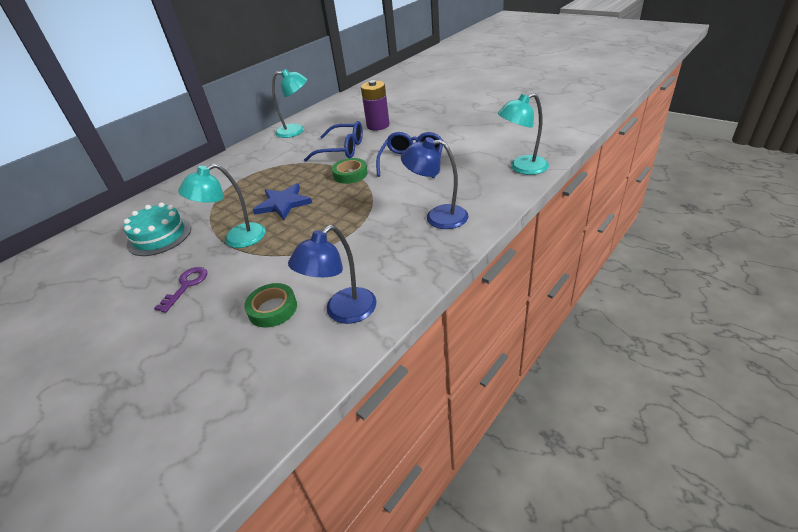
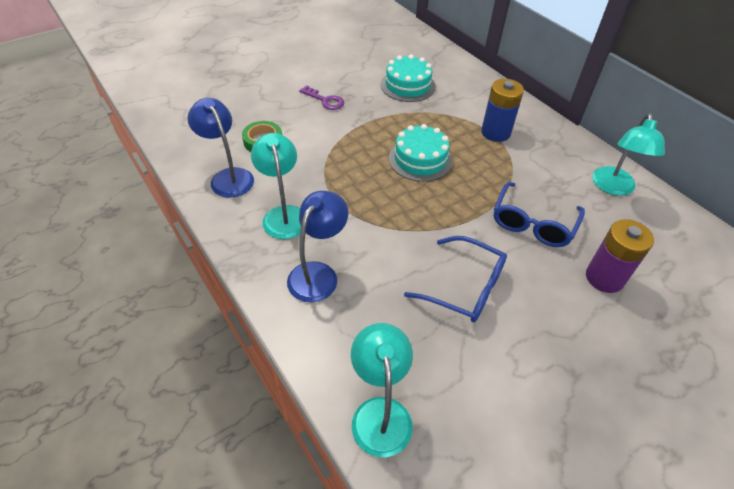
camera: 100 degrees right, 10 degrees up
turquoise lamp [178,164,266,248] -> turquoise lamp moved to [251,133,301,239]
blue star [253,183,312,220] -> turquoise cake [389,124,453,182]
green tape [332,158,368,184] -> none
none -> blue battery [481,79,524,142]

